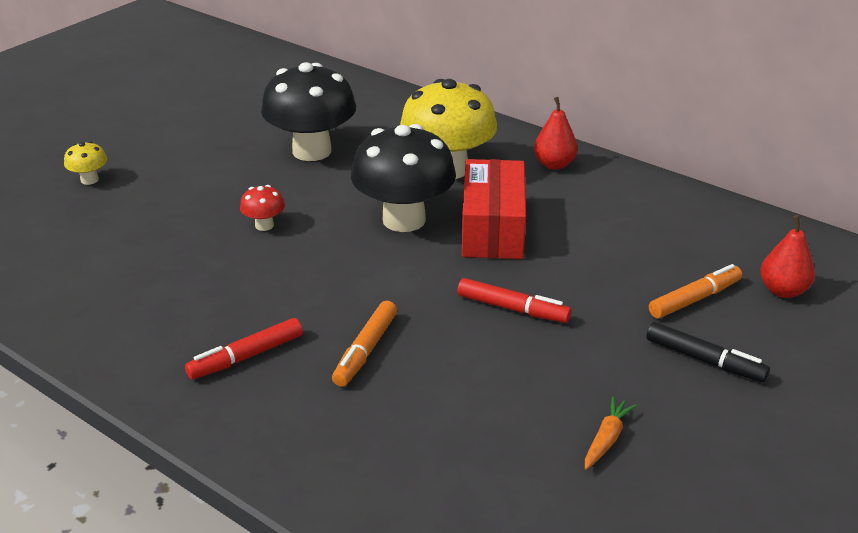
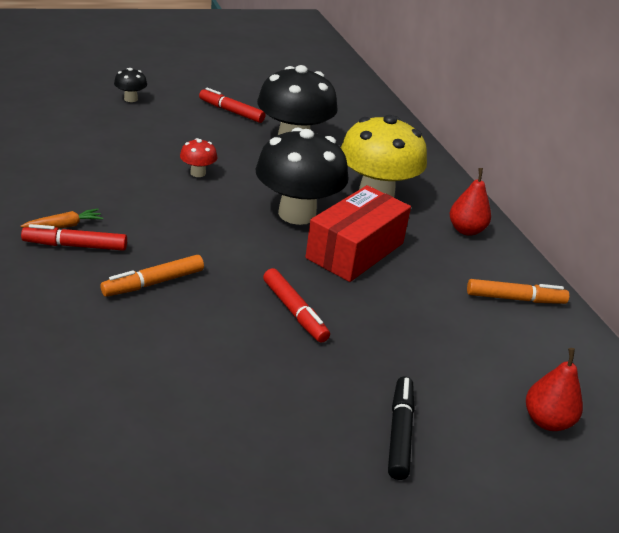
camera: 30 degrees right, 0 degrees up
yellow mushroom [64,141,107,185] -> black mushroom [114,68,147,102]
orange carrot [585,396,637,470] -> orange carrot moved to [21,209,103,228]
black marker [646,322,770,382] -> black marker turned 150 degrees counterclockwise [388,376,415,480]
orange marker [649,264,742,318] -> orange marker moved to [467,279,569,304]
none -> red marker [199,88,266,123]

